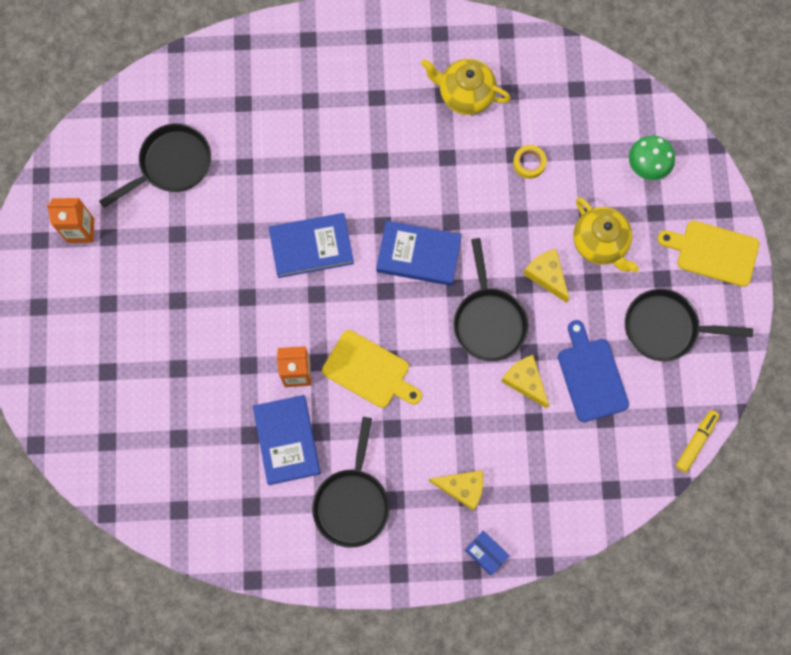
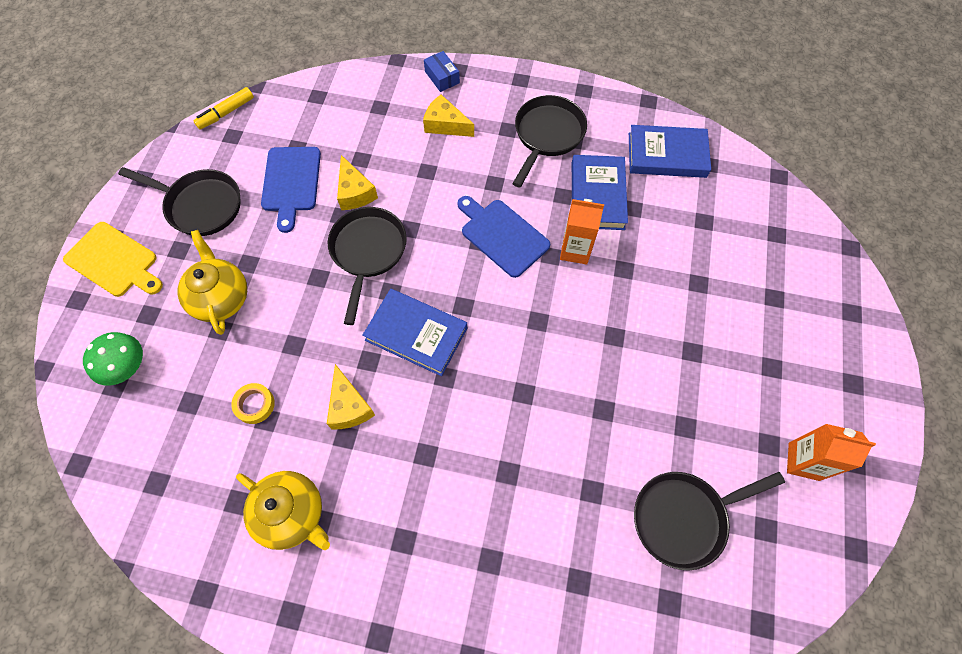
camera: 165 degrees left, 10 degrees down
blue book [269,213,354,278] -> blue book moved to [629,125,711,178]
yellow cutting board [322,330,422,408] -> blue cutting board [457,196,550,278]
yellow cheese [523,249,569,303] -> yellow cheese moved to [327,364,375,430]

